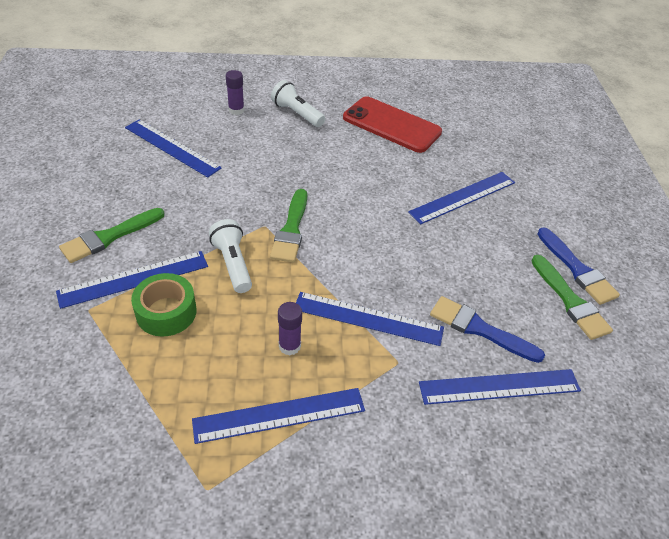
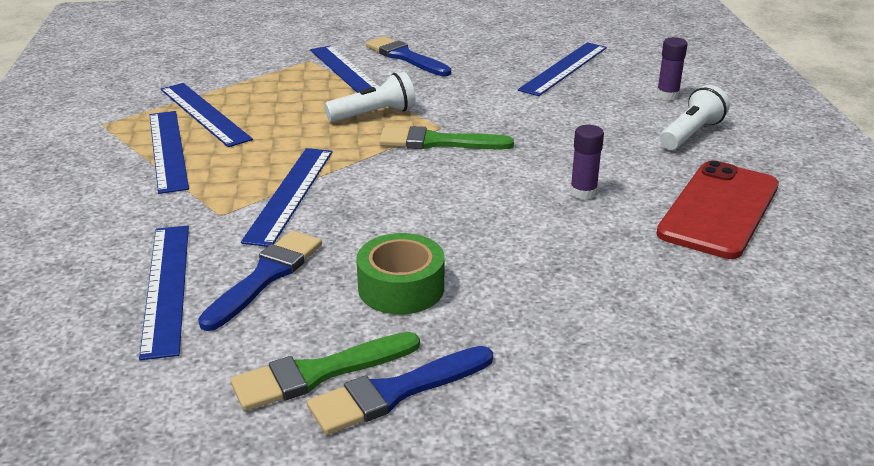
camera: 90 degrees right, 15 degrees down
green brush [59,208,164,263] -> blue brush [366,36,451,76]
green tape [131,273,197,337] -> green tape moved to [356,233,444,314]
purple glue stick [278,302,302,355] -> purple glue stick moved to [570,125,604,200]
blue ruler [408,172,515,224] -> blue ruler moved to [161,83,253,147]

